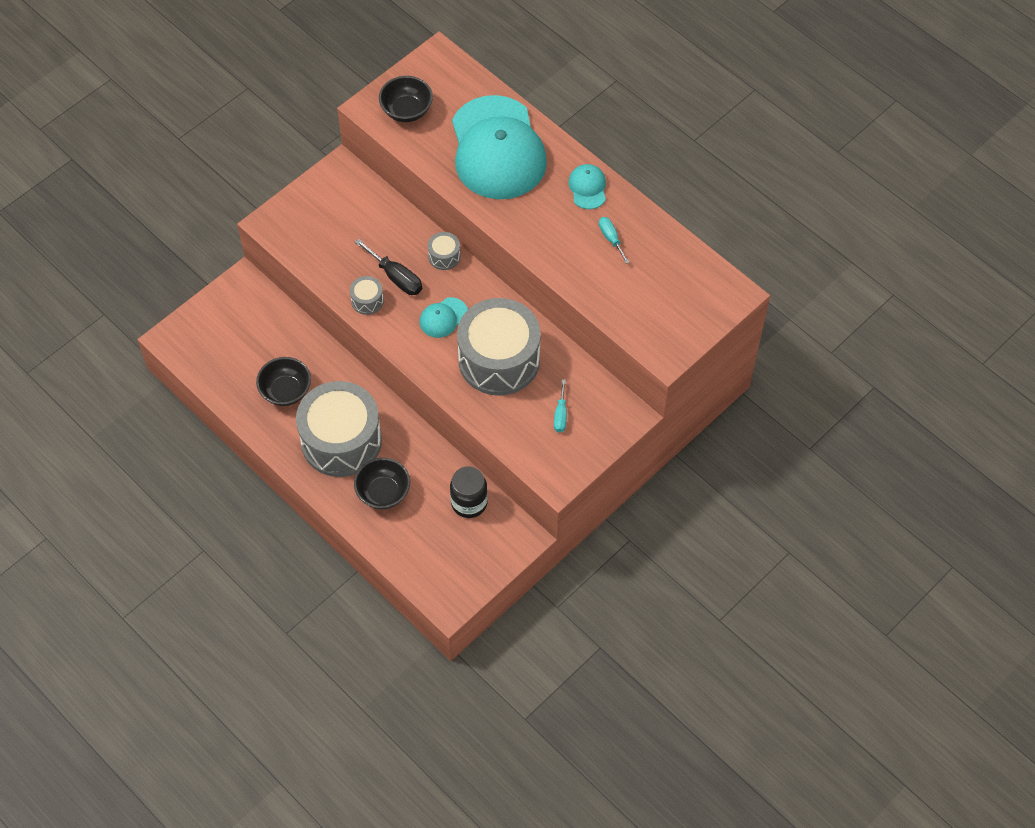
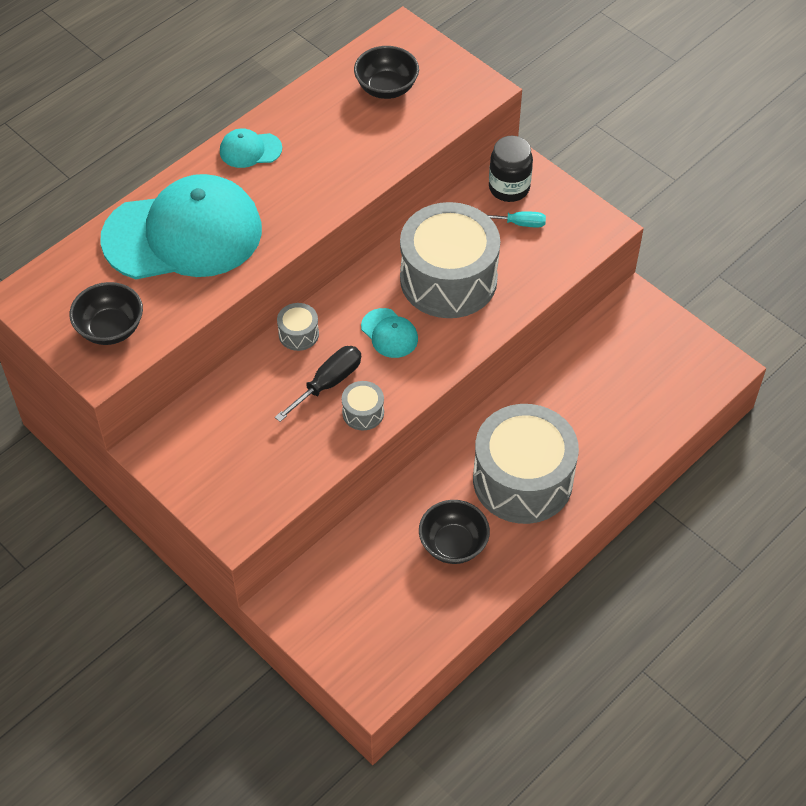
camera: 90 degrees left, 5 degrees down
black bowl [354,458,410,509] -> black bowl moved to [354,46,419,99]
black jar [450,466,488,518] -> black jar moved to [489,136,533,202]
turquoise screwdriver [599,217,629,264] -> none

